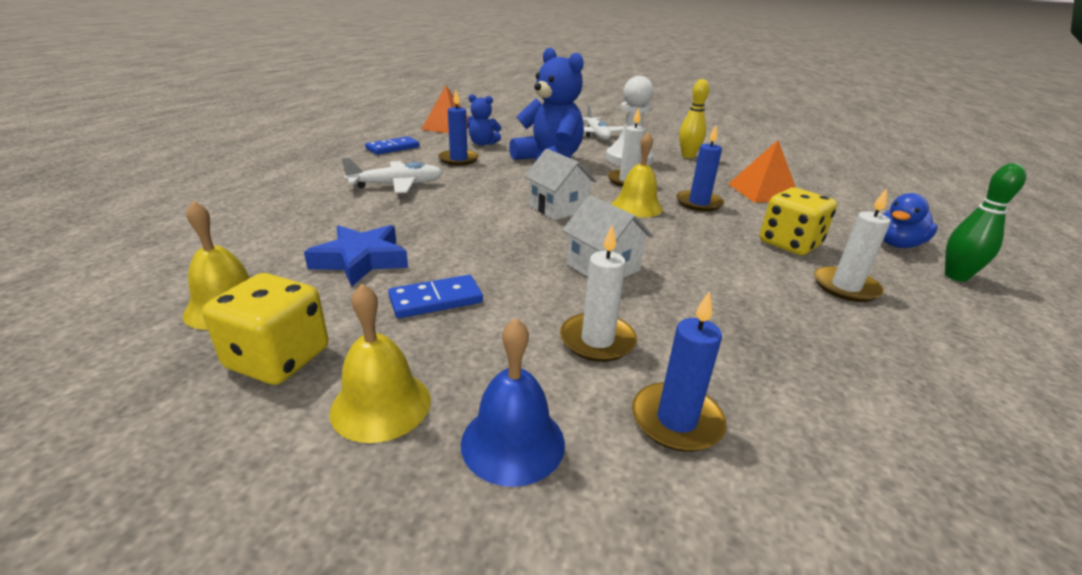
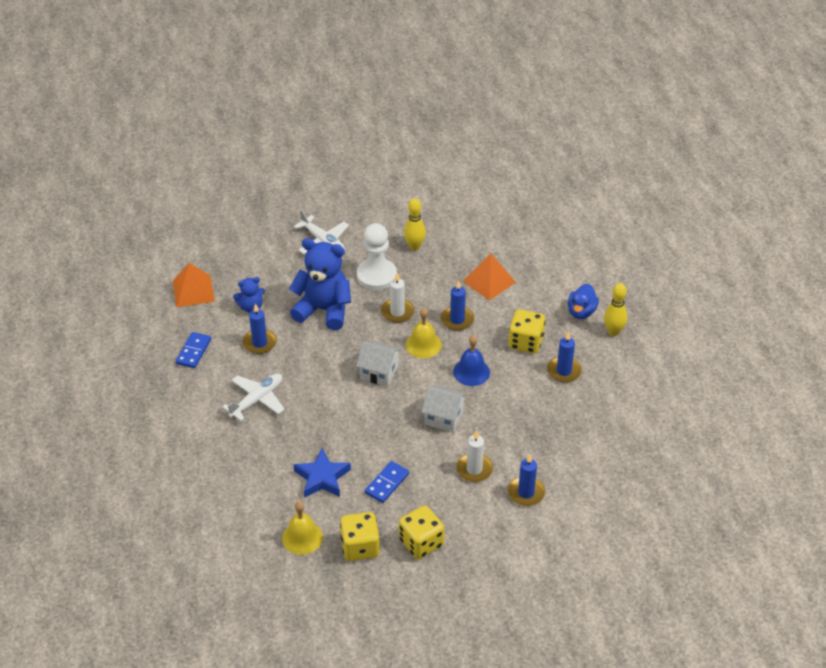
camera: 30 degrees left, 15 degrees up
yellow bell [329,284,431,443] -> yellow dice [399,505,444,559]
blue bell [461,318,565,487] -> blue bell moved to [453,335,490,386]
white candle [814,188,891,302] -> blue candle [547,331,582,383]
green bowling pin [945,163,1026,282] -> yellow bowling pin [604,283,627,336]

